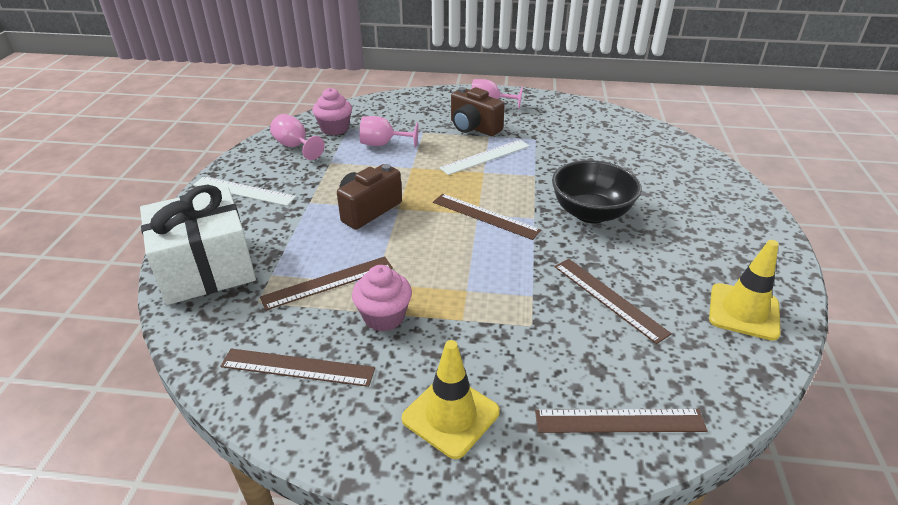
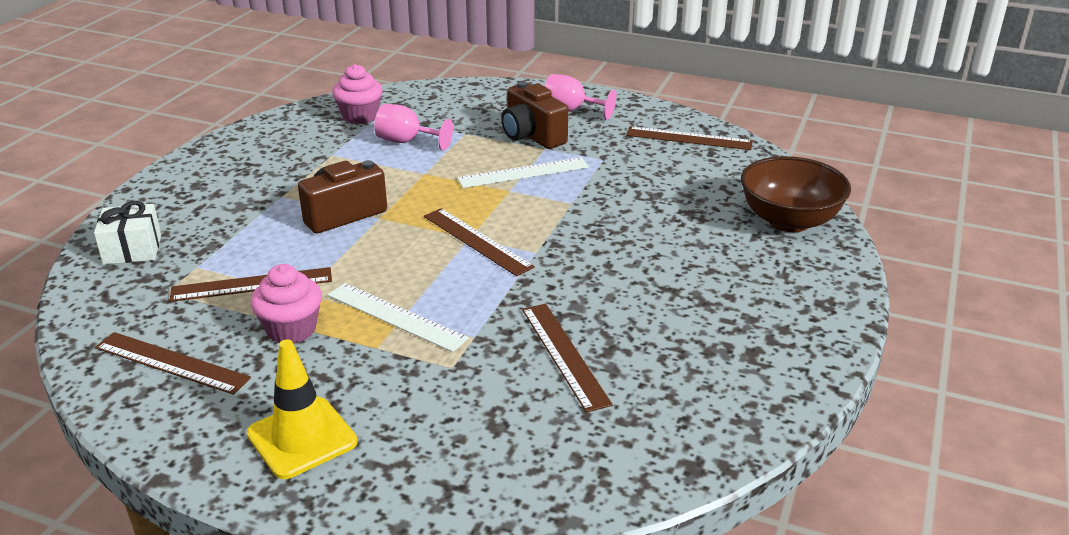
camera: 15 degrees right, 5 degrees down
white gift [140,184,256,305] -> white gift [94,201,161,265], size x0.51
white ruler [193,176,296,206] -> white ruler moved to [328,283,469,352]
pink goblet [270,114,325,160] -> none
brown ruler [535,409,708,433] -> brown ruler moved to [626,126,753,150]
black bowl [552,160,641,223] -> none
yellow traffic cone [709,240,781,341] -> none
none -> brown bowl [741,156,851,232]

